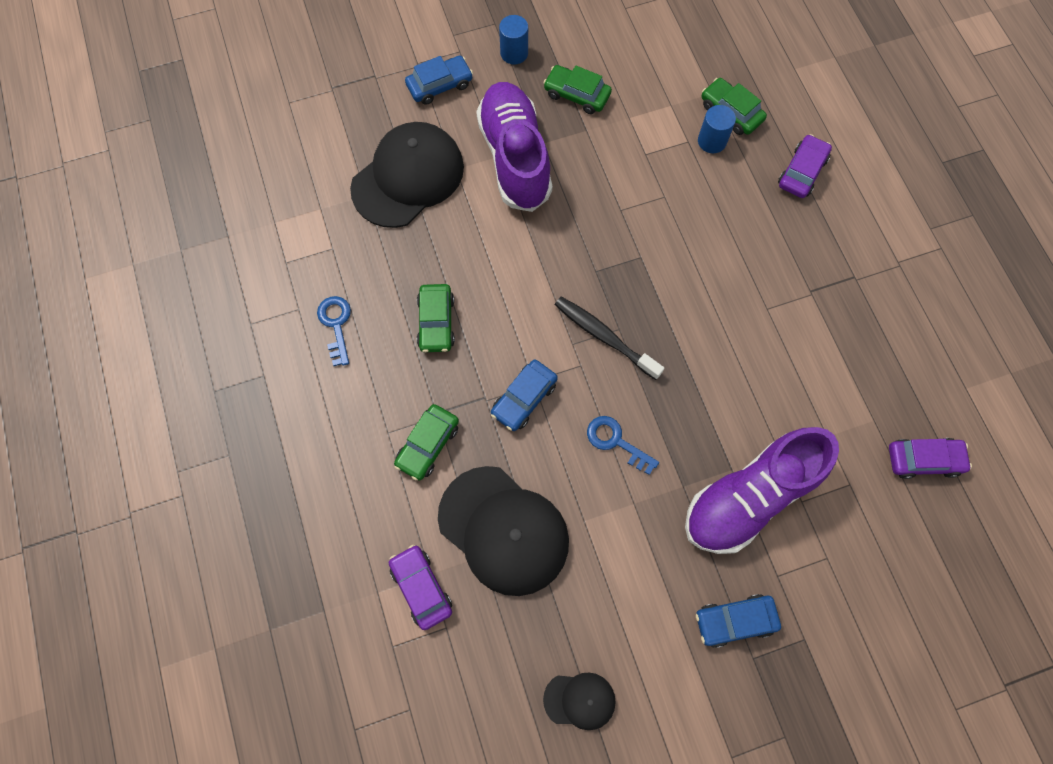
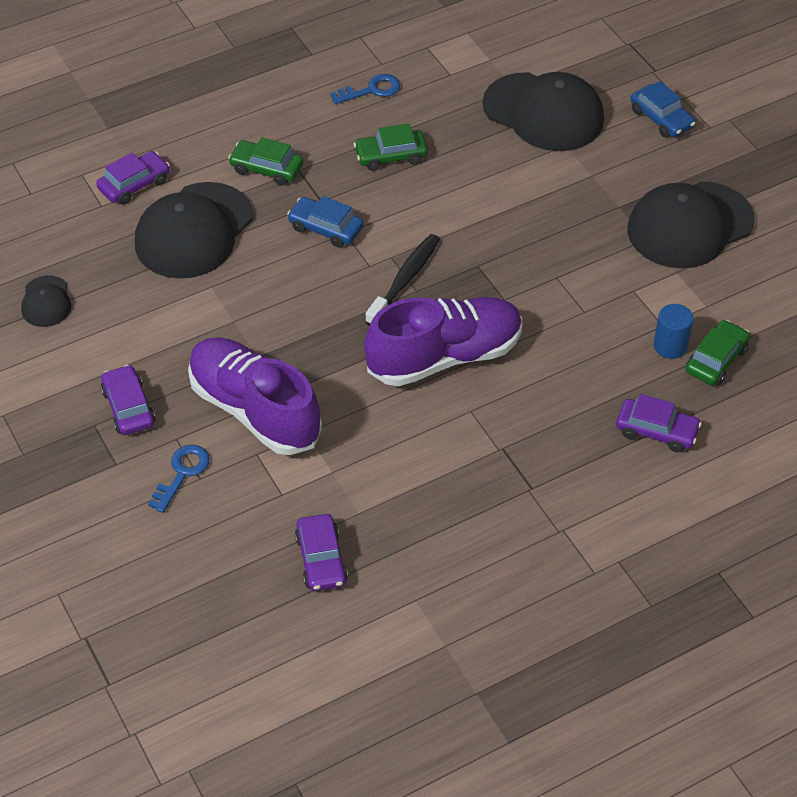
camera: 80 degrees right, 20 degrees down
purple shoe [476,82,552,212] -> purple shoe moved to [364,297,522,386]
blue cylinder [499,15,528,64] -> none
green car [543,65,612,114] -> black cap [627,181,755,269]
blue key [587,416,659,475] -> blue key moved to [148,445,210,513]
blue car [696,594,781,648] -> purple car [101,365,156,435]

